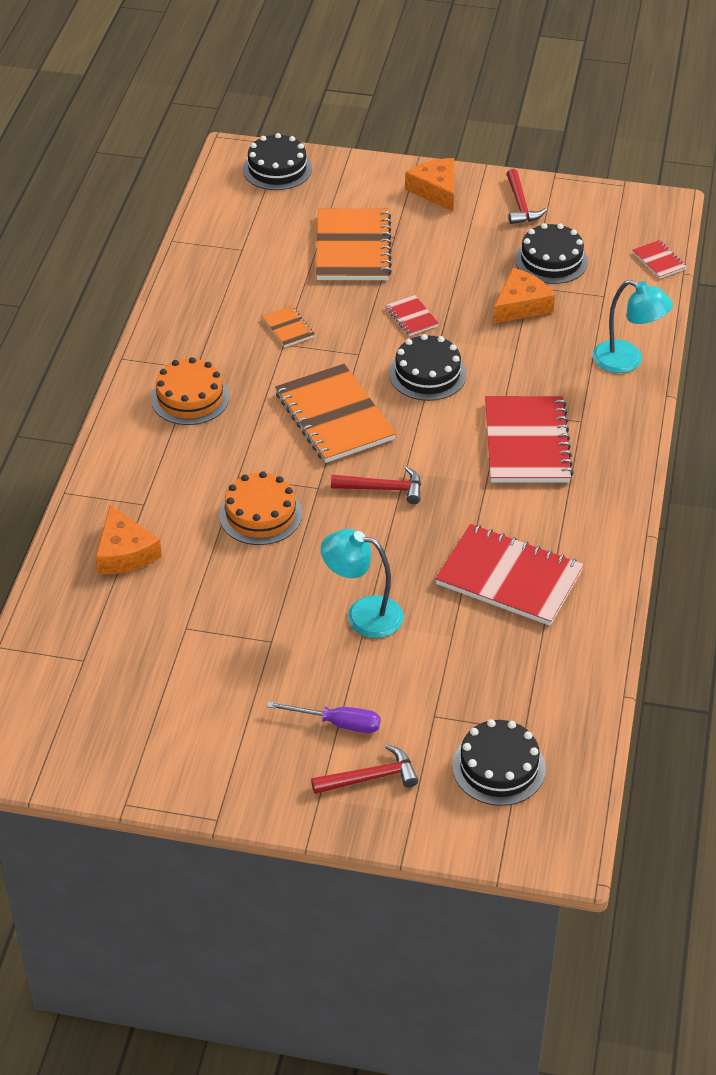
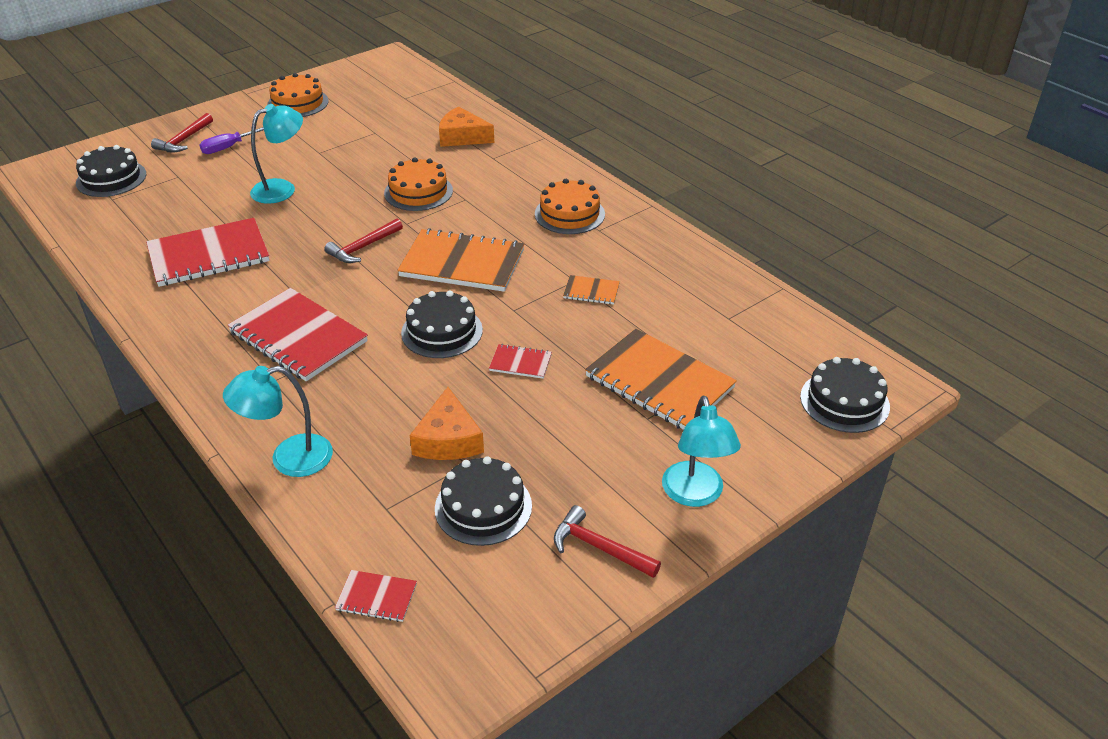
camera: 130 degrees right, 5 degrees down
orange cheese [405,158,454,211] -> turquoise lamp [662,396,741,507]
none -> orange cake [267,73,329,117]

